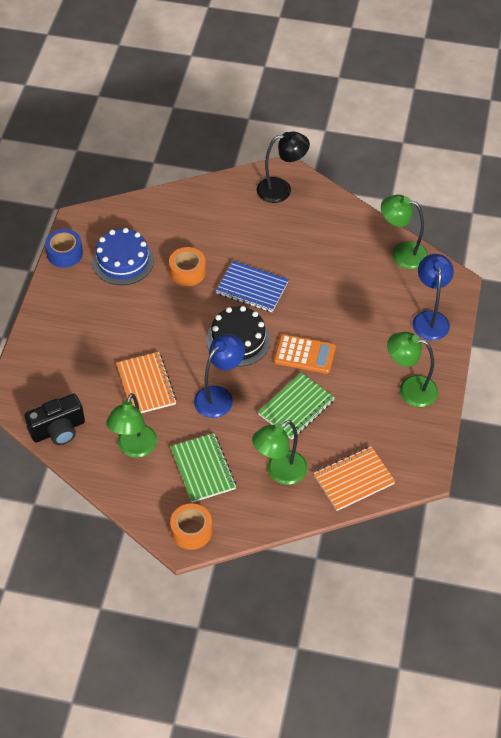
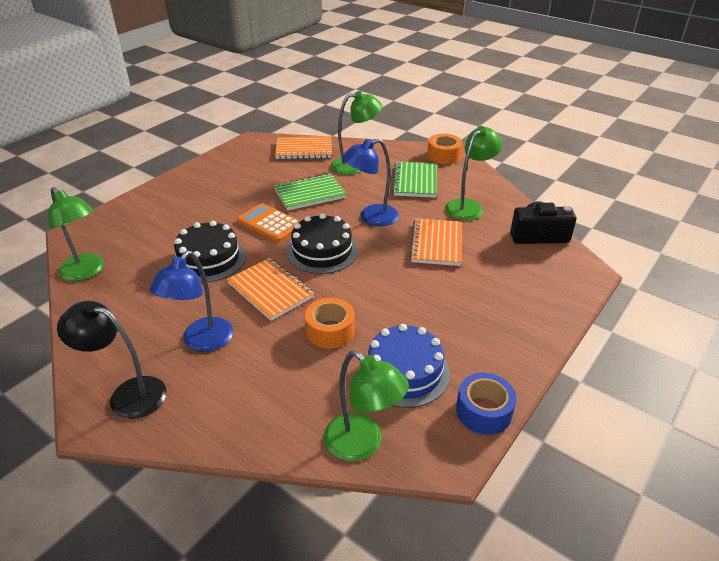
camera: 155 degrees left, 15 degrees down
blue notebook [216,261,289,312] -> orange notebook [227,258,314,321]
green lamp [387,332,438,407] -> green lamp moved to [324,350,409,461]
blue lamp [412,254,454,340] -> blue lamp moved to [149,251,233,352]
none -> black cake [172,221,246,283]

